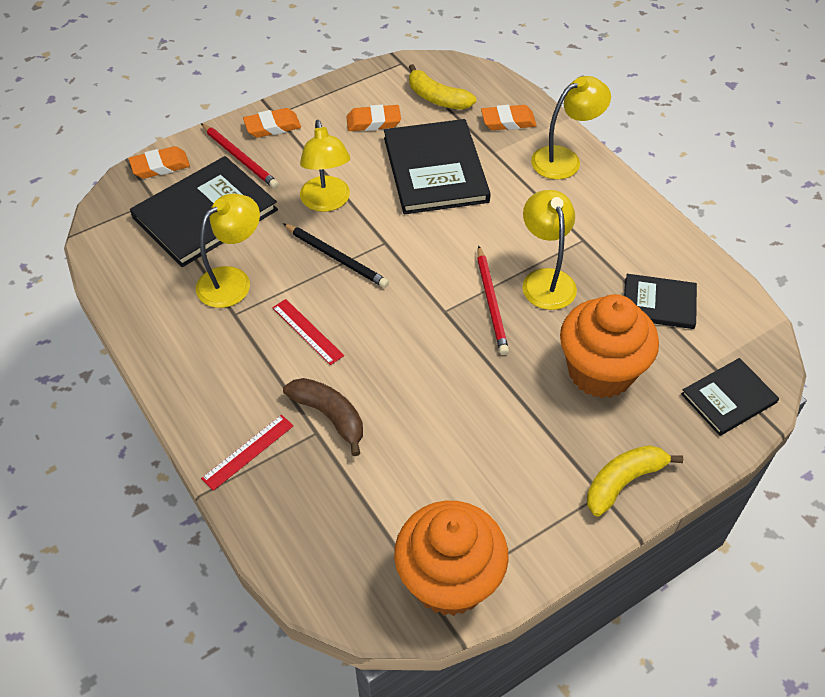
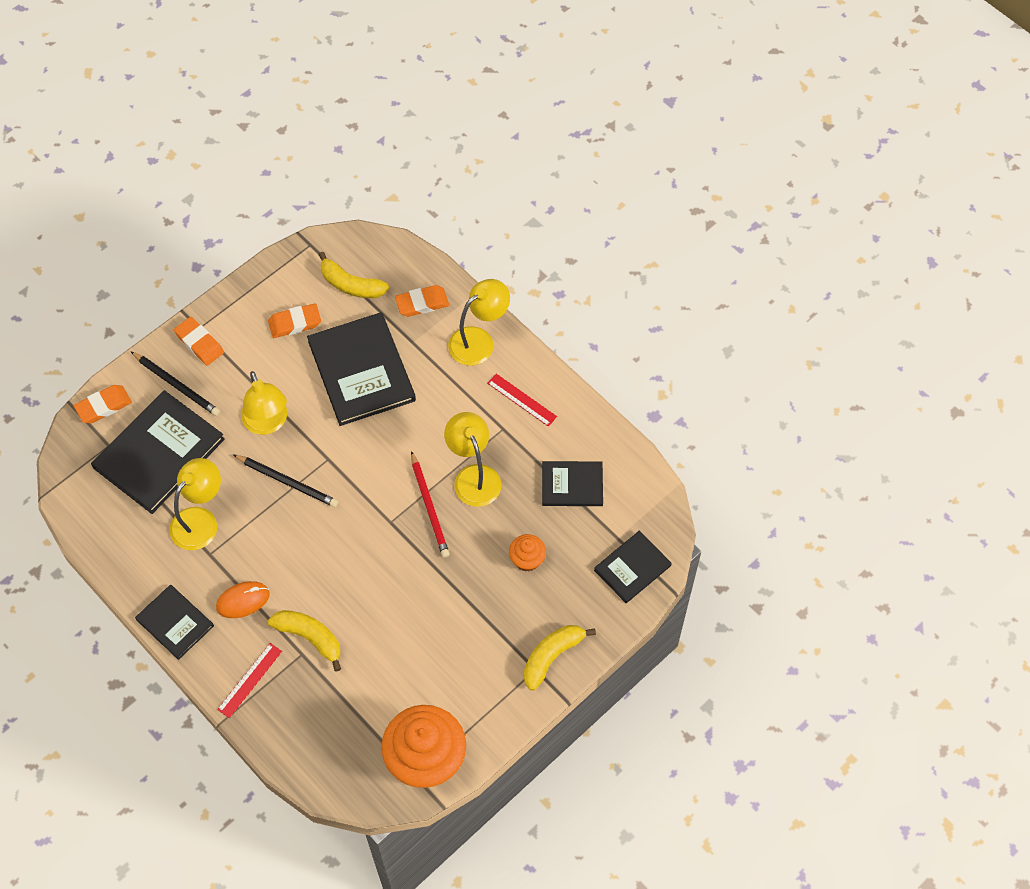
camera: 10 degrees left, 10 degrees up
red pencil [201,123,279,188] -> black pencil [130,351,220,416]
orange eraser [243,108,301,138] -> orange eraser turned 75 degrees clockwise [174,317,224,365]
red ruler [272,299,344,365] -> red ruler moved to [487,374,557,427]
brown banana [283,378,363,456] -> yellow banana [268,610,341,672]
orange cupcake [560,294,659,398] -> orange cupcake [509,534,546,572], size x0.47
none -> black book [135,585,214,660]
none -> orange mouse [216,581,270,618]

